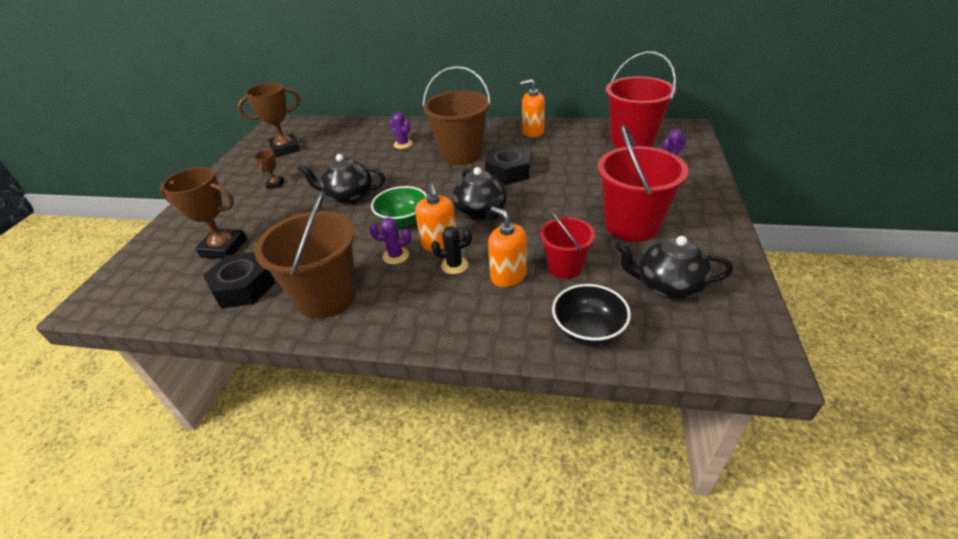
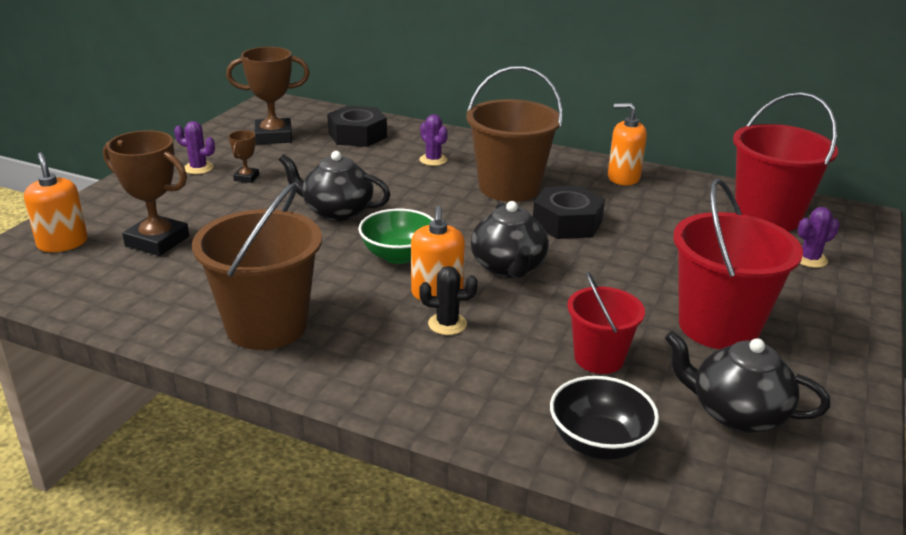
camera: 10 degrees right, 10 degrees down
black nut [203,252,275,309] -> black nut moved to [327,105,387,147]
purple cactus [369,218,411,264] -> purple cactus moved to [174,121,215,174]
orange soap dispenser [488,206,527,287] -> orange soap dispenser moved to [24,152,88,252]

